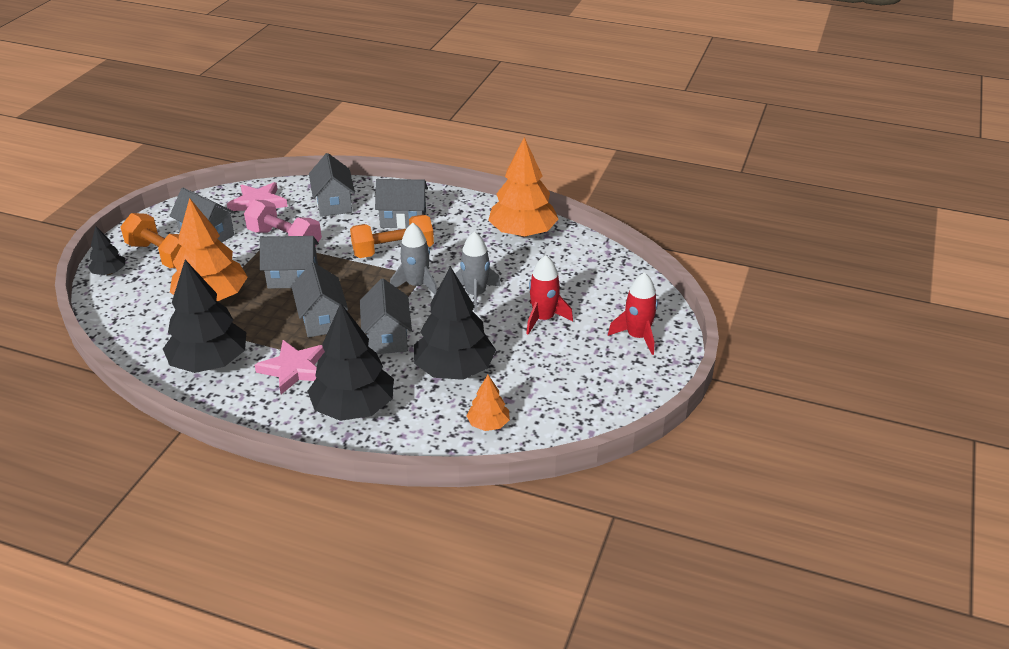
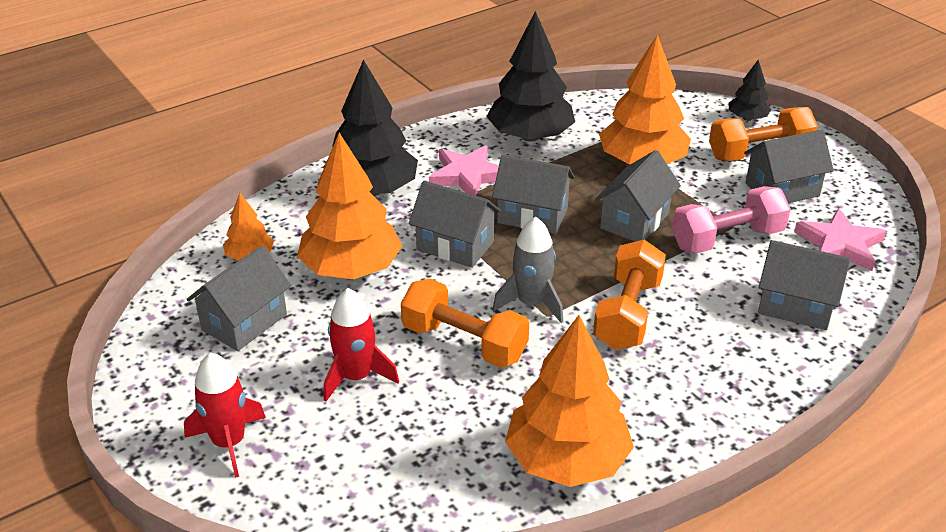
camera: 125 degrees right, 0 degrees up
grey house [375,179,428,229] -> grey house moved to [187,245,291,351]
black tree [414,266,496,380] -> orange tree [297,133,402,279]
grey rocket [455,231,501,312] -> orange dumbbell [401,279,529,368]

